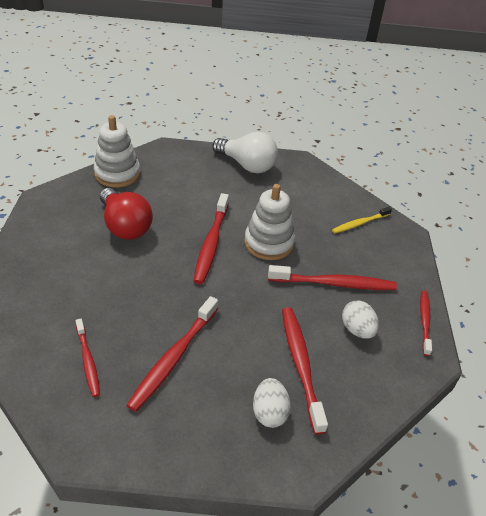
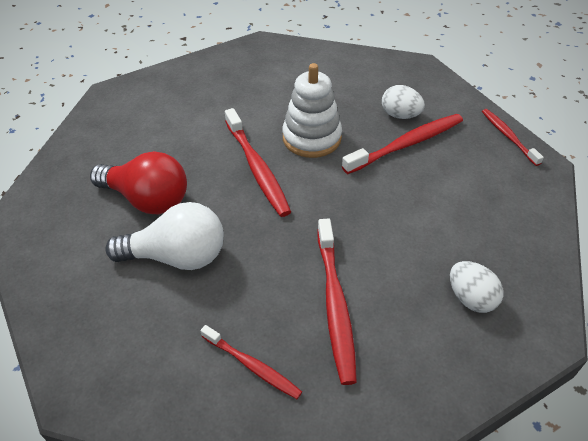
camera: 30 degrees left, 5 degrees up
white stacking toy [94,115,140,187] -> none
white light bulb [212,132,278,173] -> white light bulb moved to [105,202,224,270]
red toothbrush [282,307,328,435] -> none
yellow toothbrush [332,207,392,234] -> none
white egg [342,300,379,339] -> white egg moved to [382,85,425,119]

